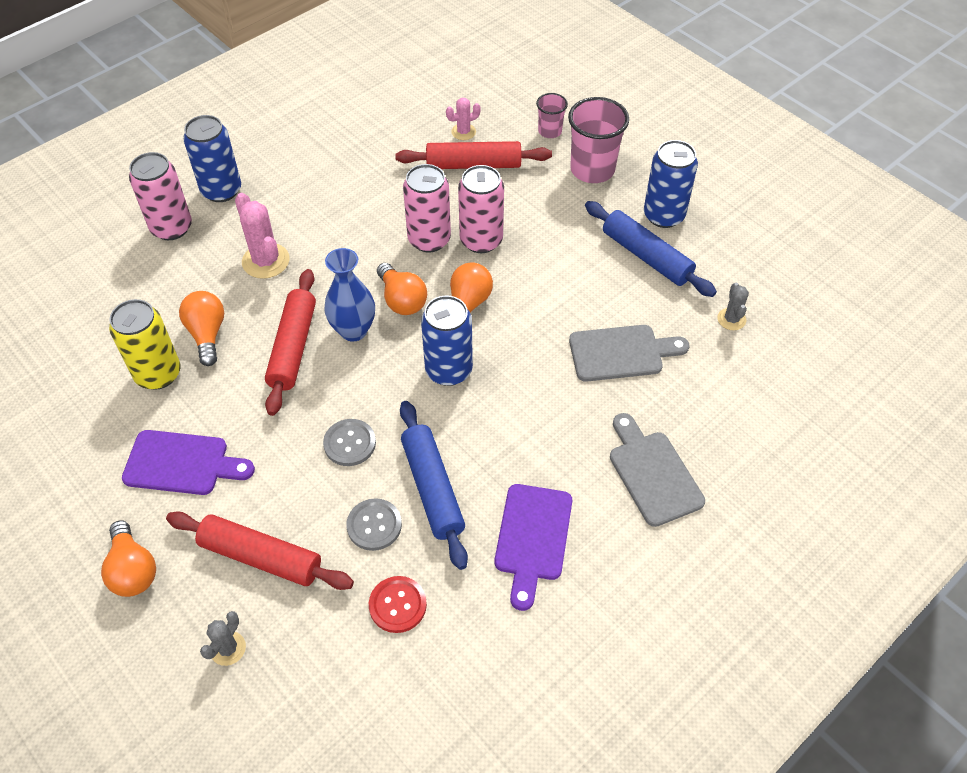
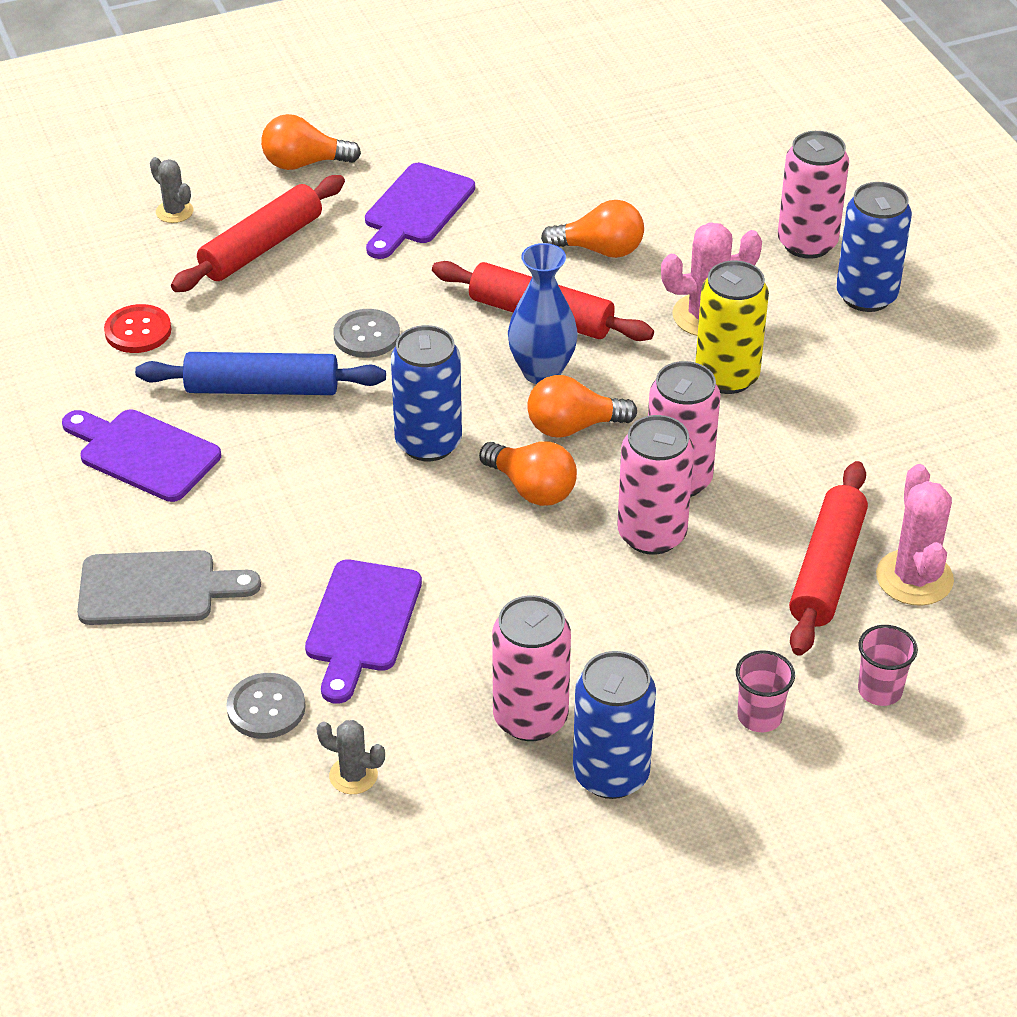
camera: 110 degrees right, 10 degrees down
yellow can [109,299,180,390] -> yellow can moved to [695,260,769,394]
grey button [346,498,402,551] -> grey button moved to [226,673,306,739]
pink cactus [446,98,481,140] -> pink cactus [876,464,954,606], size x1.72
pink cup [568,97,629,183] -> pink cup [736,650,795,732], size x0.55
grey cutting board [569,325,689,382] -> purple cutting board [305,560,422,704]
blue rolling pin [585,201,717,297] -> pink can [492,595,571,741]

